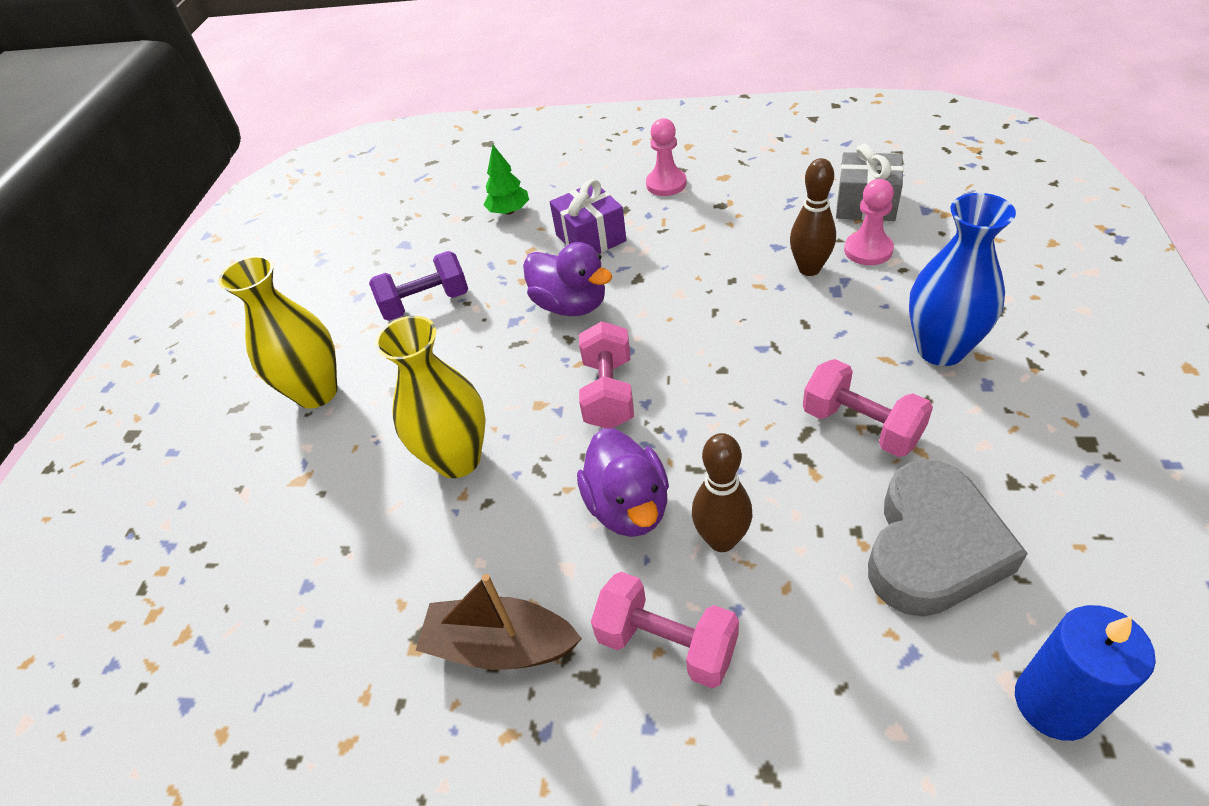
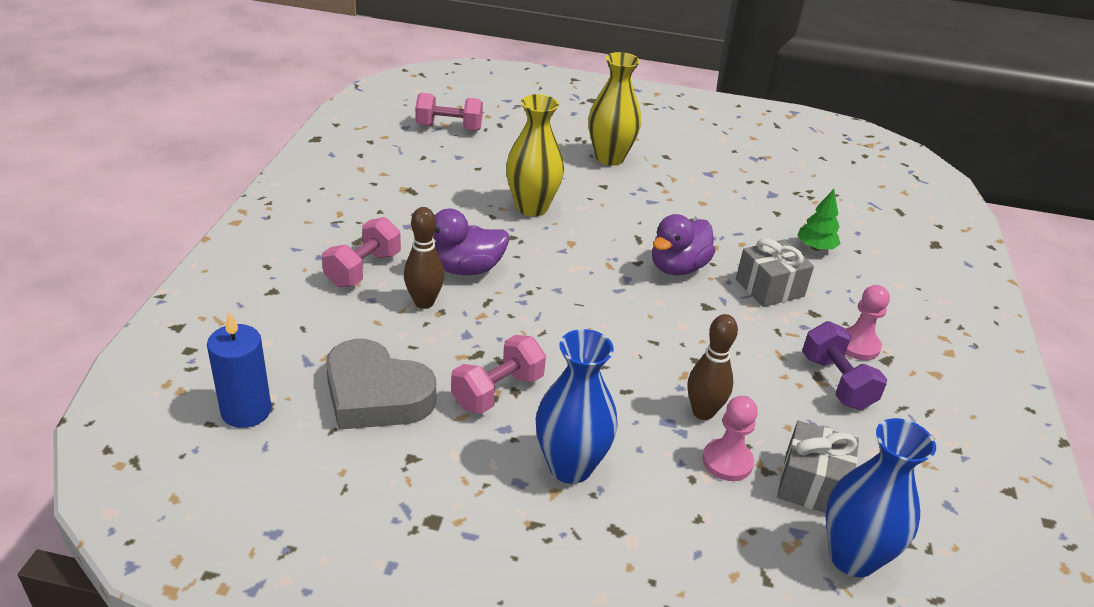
camera: 85 degrees right, 10 degrees down
purple dumbbell [369,251,468,321] -> purple dumbbell moved to [802,321,887,410]
brown boat [415,574,582,670] -> none
purple gift [550,179,626,254] -> grey gift [736,238,814,307]
pink dumbbell [579,321,634,428] -> pink dumbbell moved to [415,93,483,131]
none -> blue vase [826,418,936,577]

